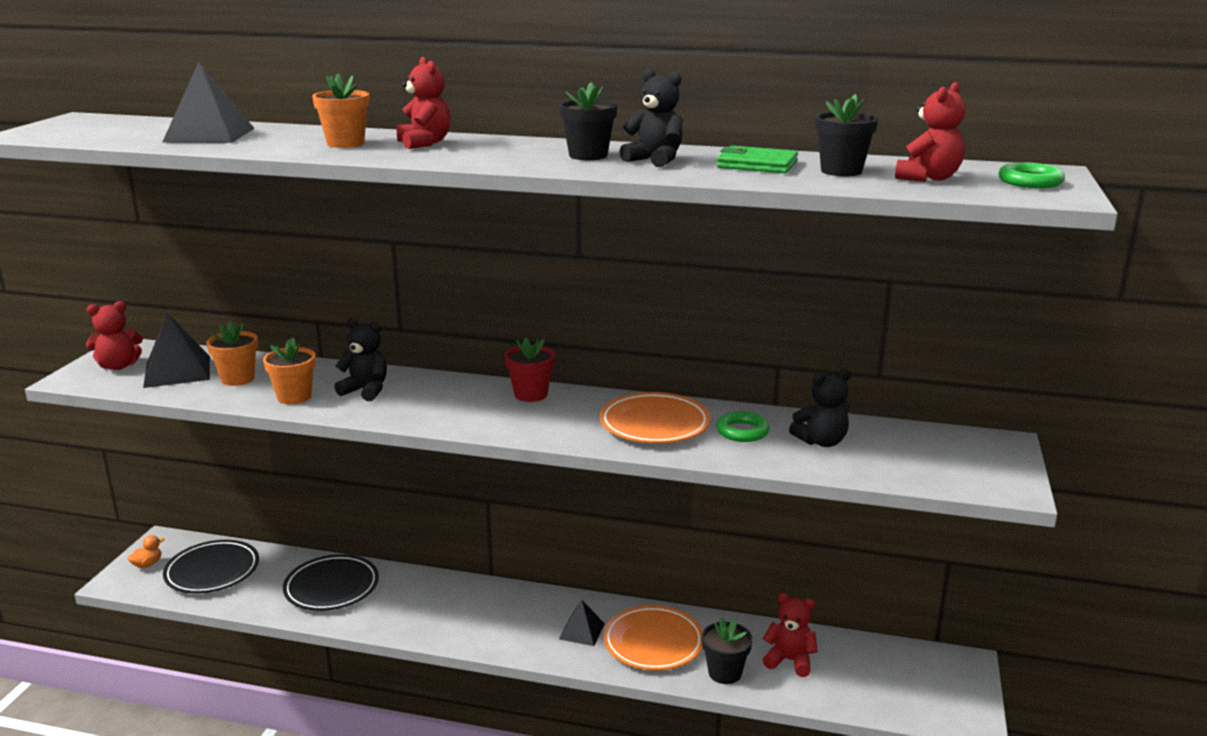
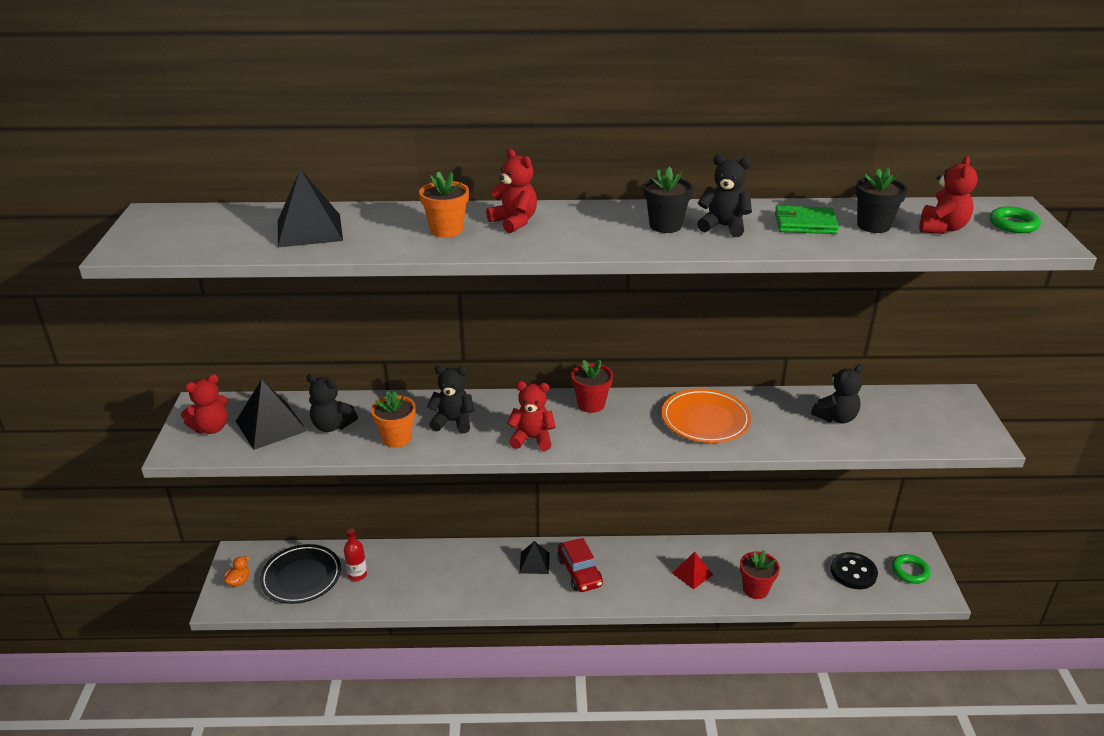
camera: 15 degrees left, 10 degrees up
orange flower pot [206,321,258,386] -> black teddy bear [307,374,358,432]
black plate [283,554,379,611] -> none
black pyramid [559,600,605,646] -> black pyramid moved to [519,541,550,574]
orange plate [603,605,703,670] -> red pyramid [672,552,713,589]
black flower pot [702,617,752,684] -> red flower pot [740,550,780,599]
green ring [716,411,769,442] -> green ring moved to [892,554,931,584]
red teddy bear [763,593,818,677] -> red teddy bear moved to [507,381,556,451]
none -> red bottle [344,529,367,581]
none -> red car [558,538,603,592]
none -> black button [831,552,878,589]

